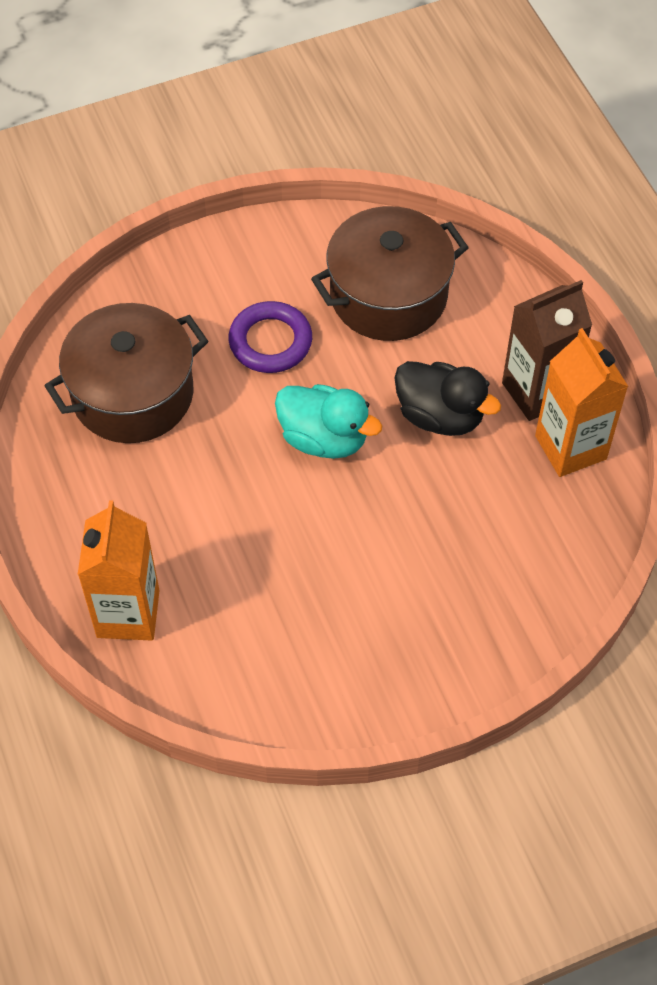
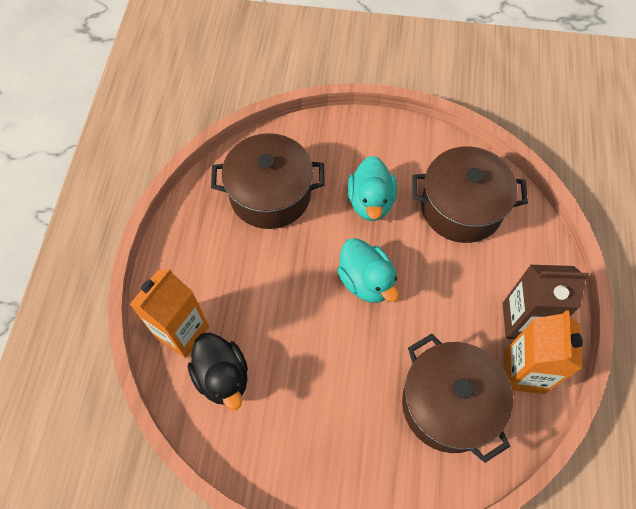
camera: 30 degrees right, 5 degrees up
purple ring [229,301,312,373] -> turquoise duck [348,156,397,221]
black duck [395,361,501,436] -> black duck moved to [188,332,248,410]
none -> brown pot [402,334,513,463]

